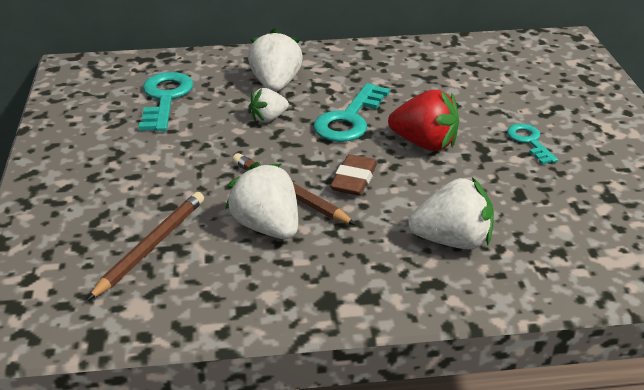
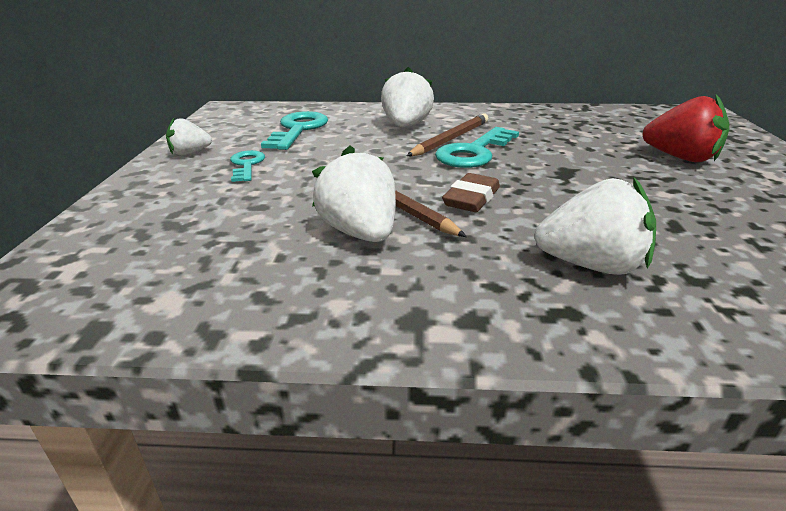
camera: 10 degrees right, 5 degrees down
brown pencil [87,192,204,301] -> brown pencil moved to [407,113,489,156]
white strawberry [249,88,289,123] -> white strawberry moved to [166,118,212,155]
red strawberry [388,90,459,151] -> red strawberry moved to [643,94,730,162]
turquoise key [507,123,558,164] -> turquoise key moved to [230,150,265,182]

